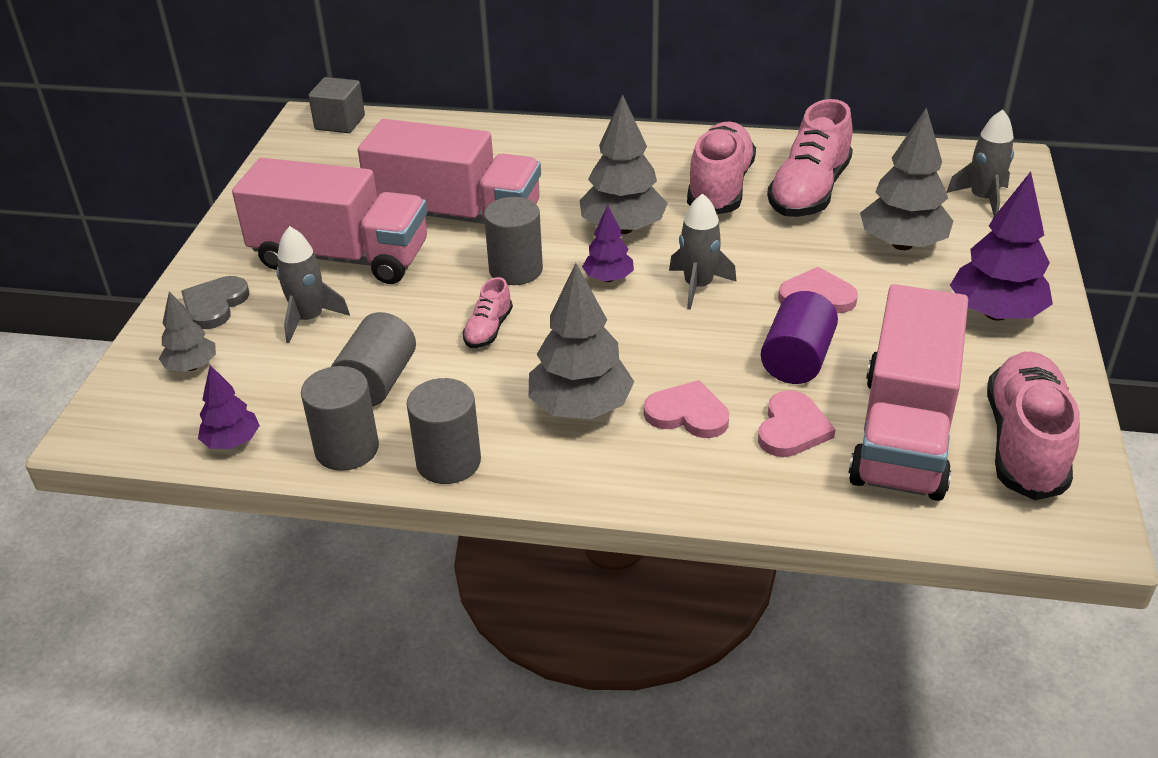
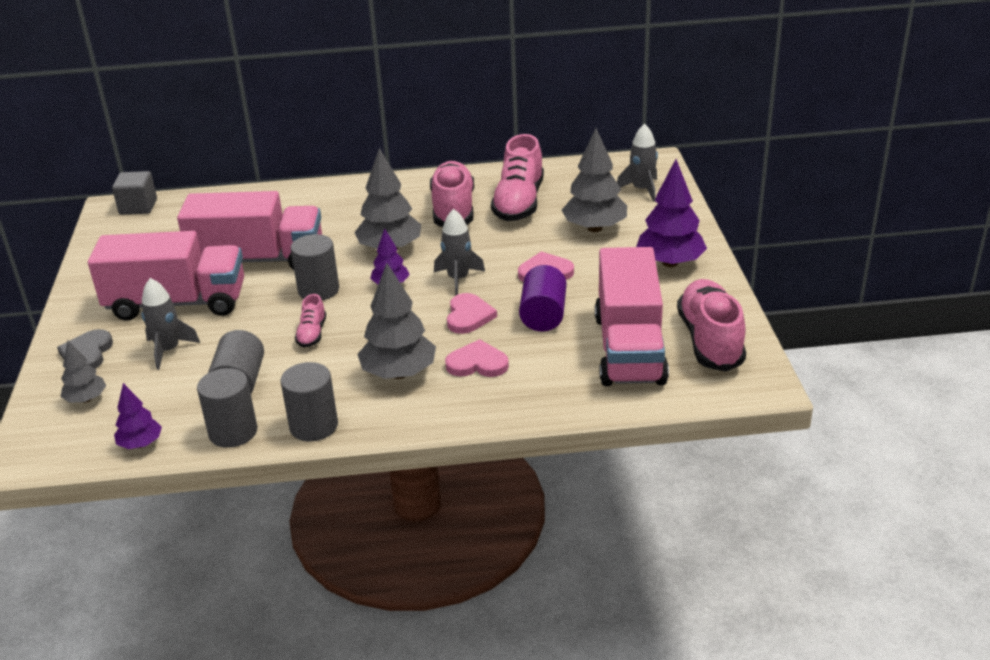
camera: 15 degrees left, 5 degrees down
pink heart [758,390,836,457] -> pink heart moved to [447,293,497,334]

